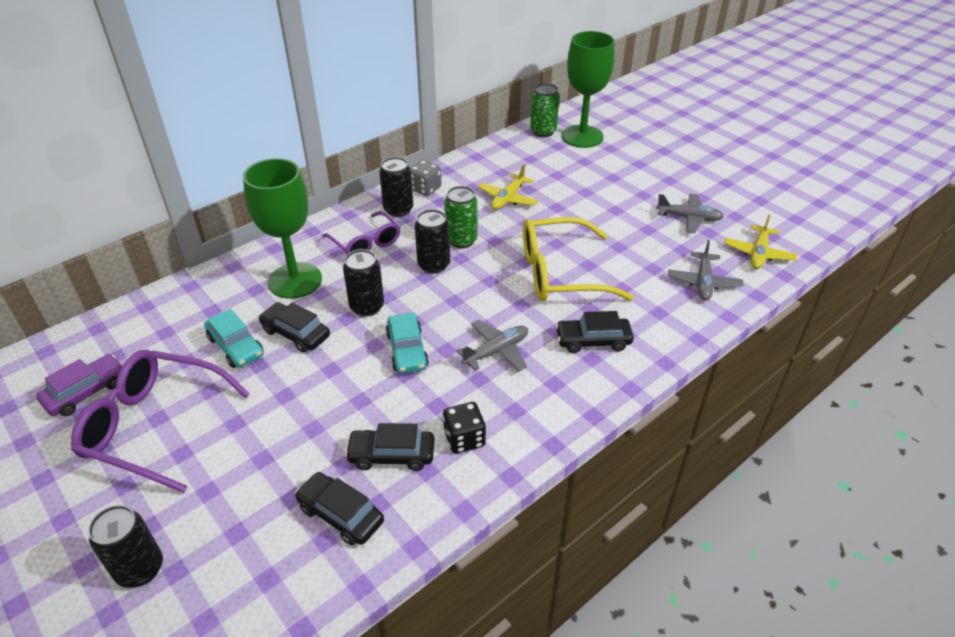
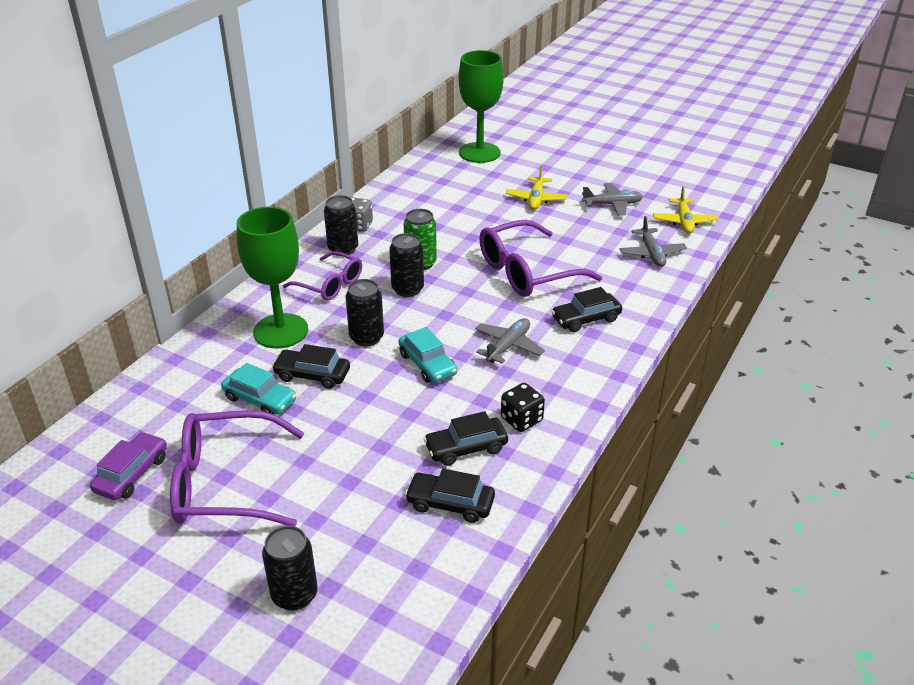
camera: 20 degrees left, 5 degrees down
yellow plane [478,164,538,210] -> yellow plane moved to [506,165,568,210]
yellow glasses [523,217,634,301] -> purple glasses [479,220,602,297]
green can [530,83,559,137] -> none

